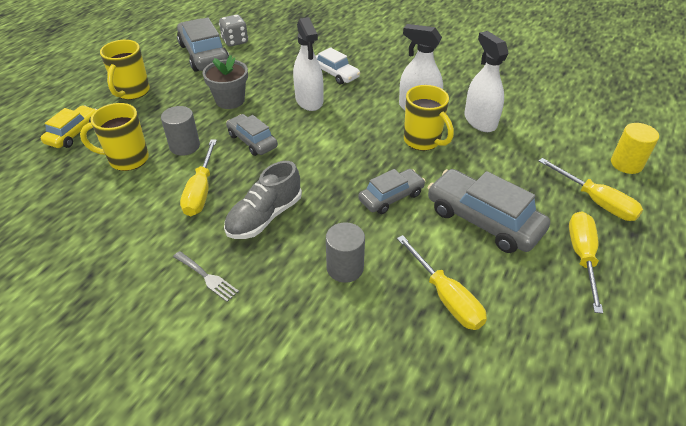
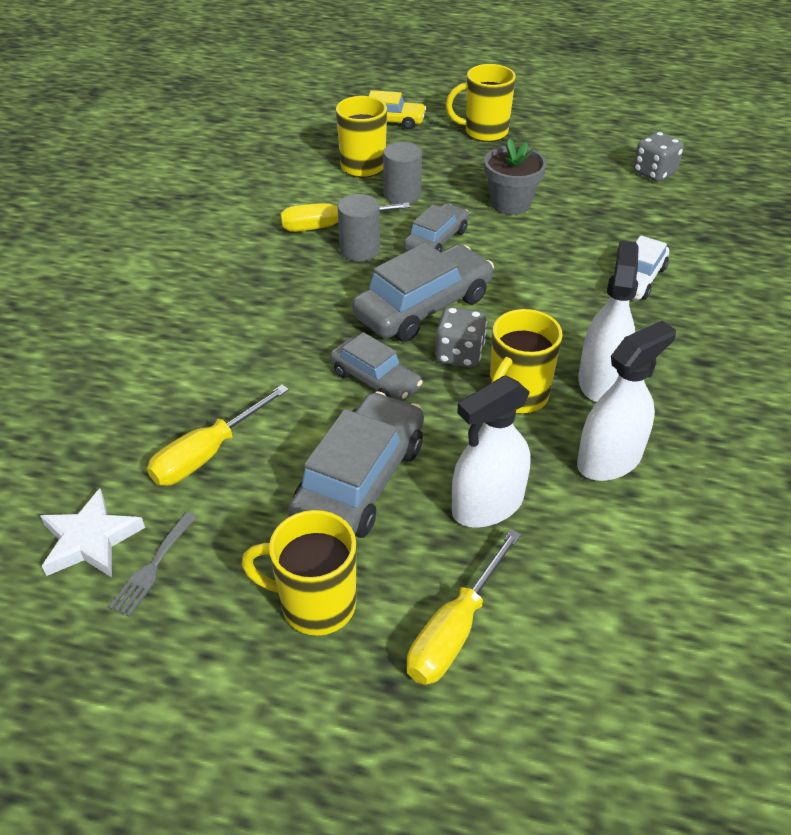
camera: 75 degrees right, 0 degrees up
grey fork [173,251,239,302] -> grey fork moved to [109,512,197,617]
grey car [177,18,229,72] -> grey car moved to [352,243,494,342]
grey shoe [224,161,302,239] -> none
white spray bottle [293,17,323,111] -> white spray bottle moved to [452,375,531,527]
grey cylinder [326,222,365,283] -> grey cylinder moved to [338,194,380,261]
yellow screwdriver [569,211,603,314] -> yellow mug [241,510,356,636]
yellow cylinder [611,123,659,174] -> none
none -> white star [40,488,145,577]
none -> grey dice [435,307,487,368]

